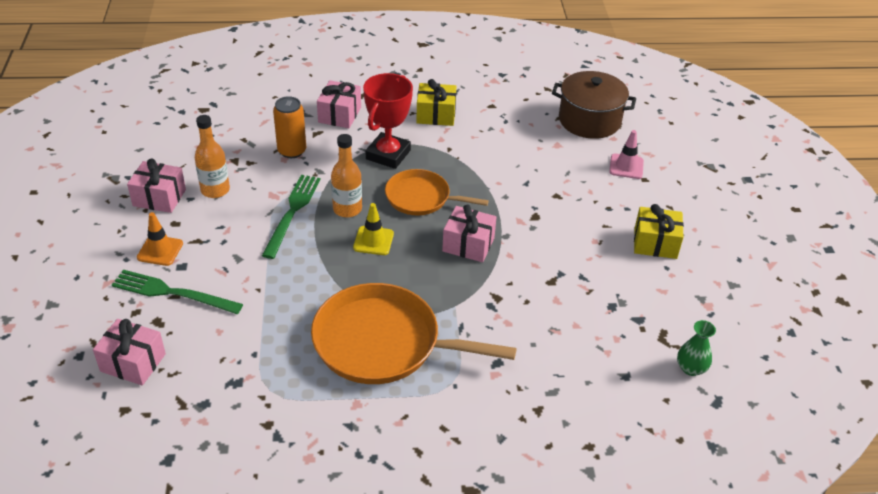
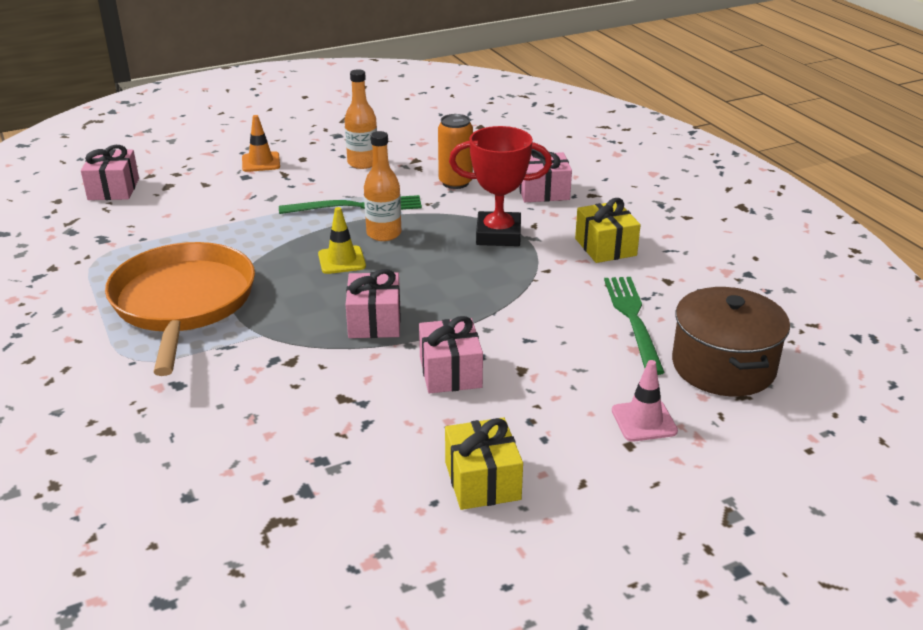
camera: 70 degrees right, 10 degrees down
green fork [112,270,243,314] -> green fork moved to [604,277,665,375]
pink gift [127,159,186,213] -> pink gift moved to [419,316,483,393]
orange pan [385,169,489,215] -> none
green vase [677,320,716,376] -> none

